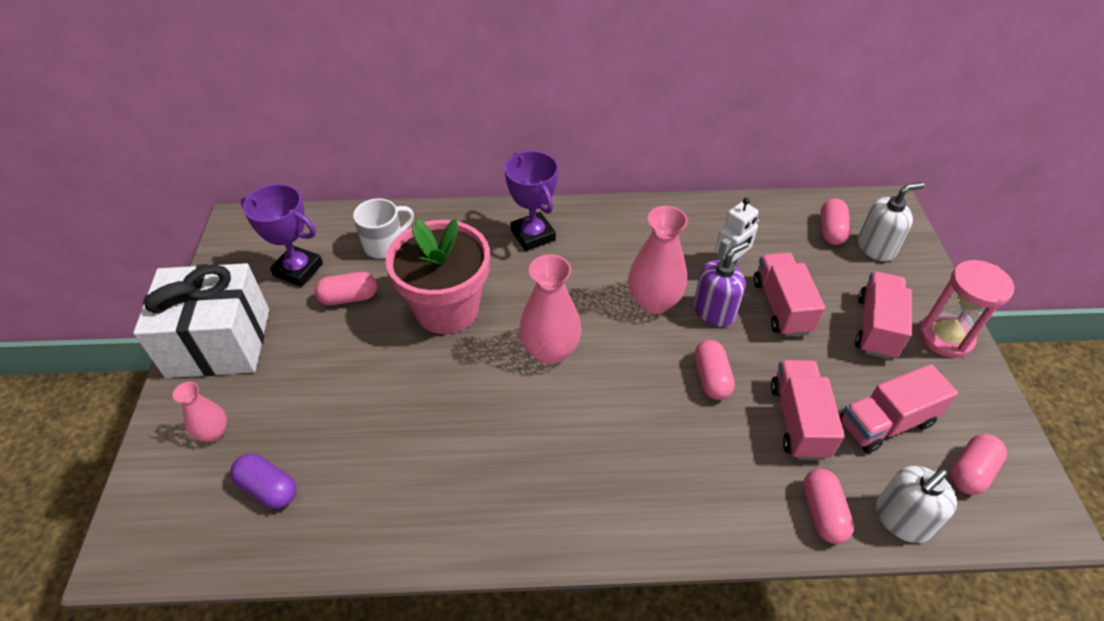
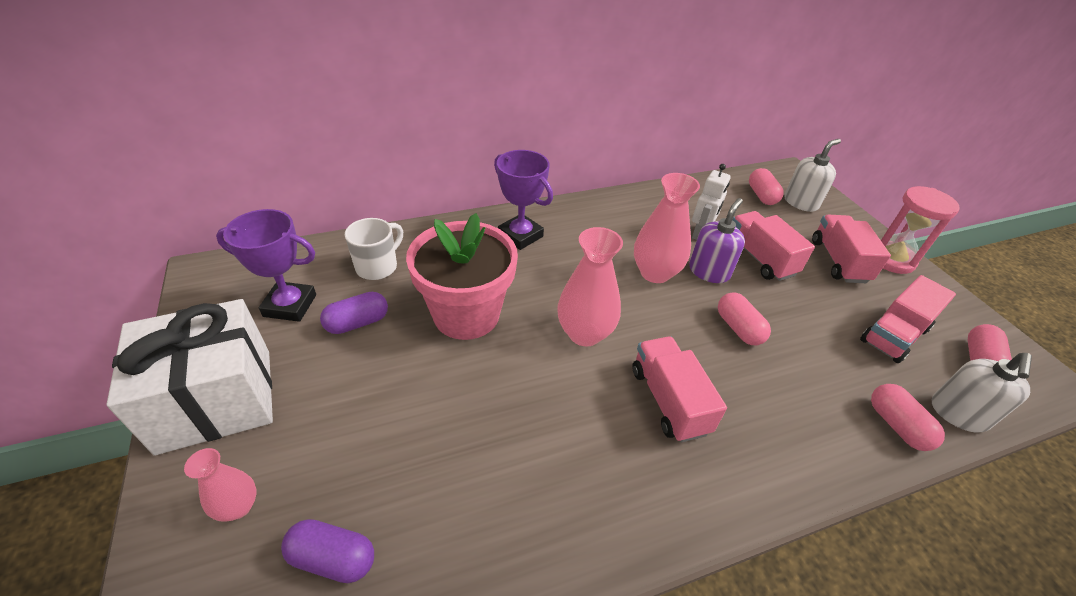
camera: 20 degrees left, 5 degrees down
pink capsule [315,272,377,305] -> purple capsule [320,292,388,334]
pink truck [771,360,845,460] -> pink truck moved to [632,336,727,443]

